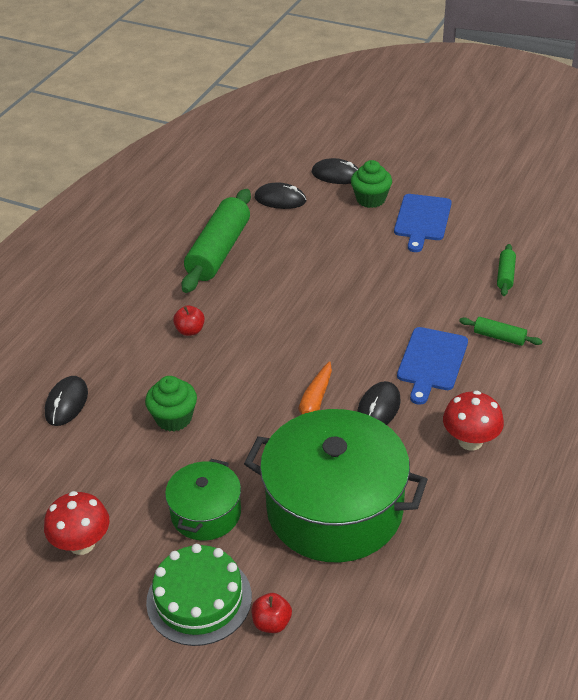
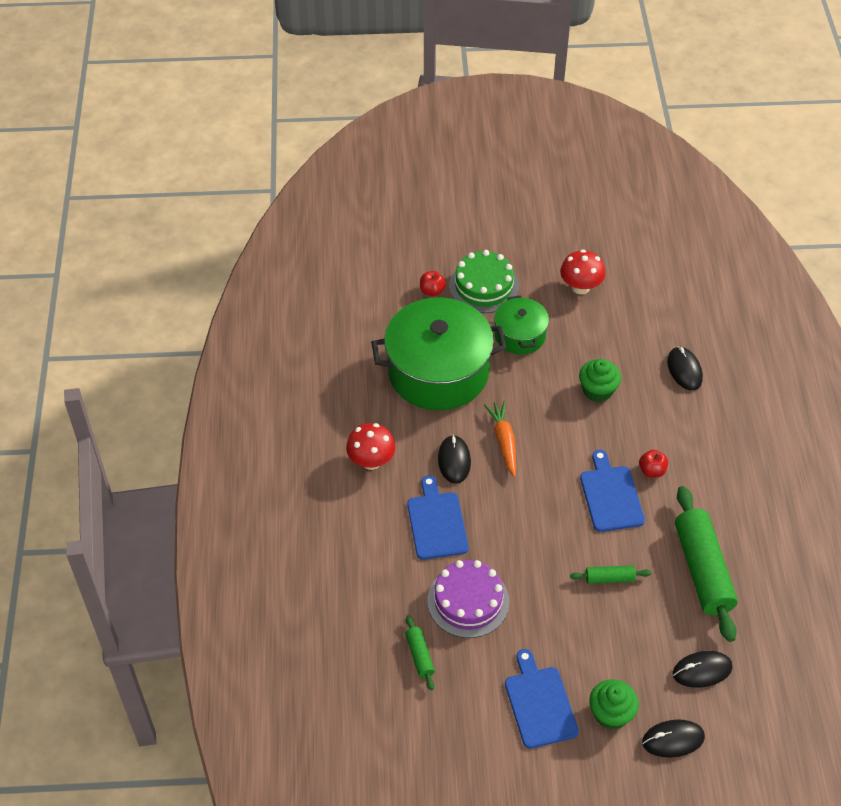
camera: 150 degrees right, 10 degrees up
green rolling pin [459,317,543,346] -> green rolling pin moved to [570,565,651,584]
none -> purple cake [427,560,509,638]
none -> blue cutting board [580,450,645,532]

